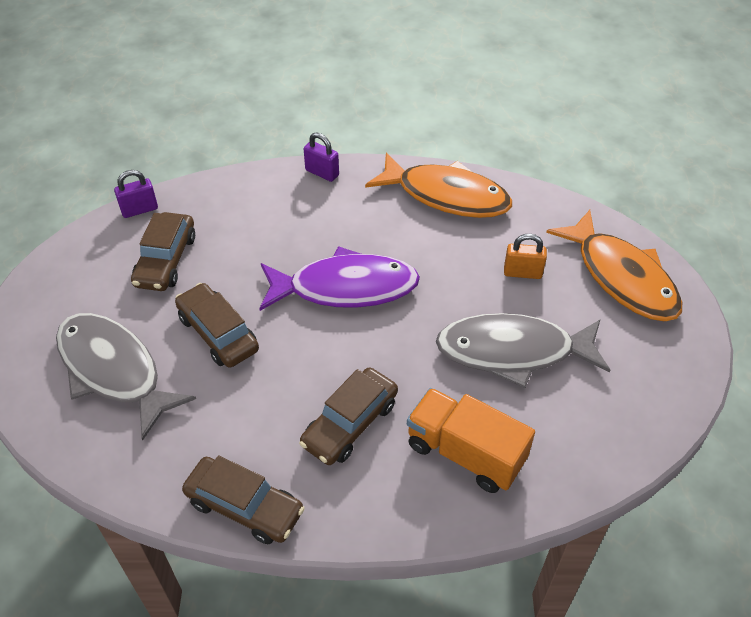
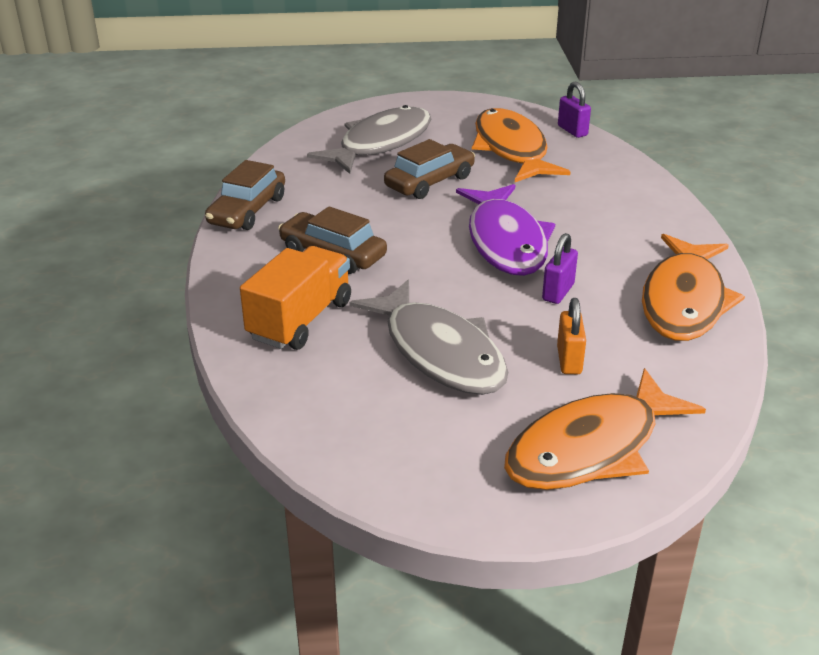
camera: 85 degrees right, 15 degrees down
brown car [131,212,195,291] -> orange fish [472,108,570,182]
purple padlock [304,132,339,182] -> purple padlock moved to [542,233,578,304]
grey fish [436,313,610,388] -> grey fish turned 150 degrees clockwise [349,280,508,395]

